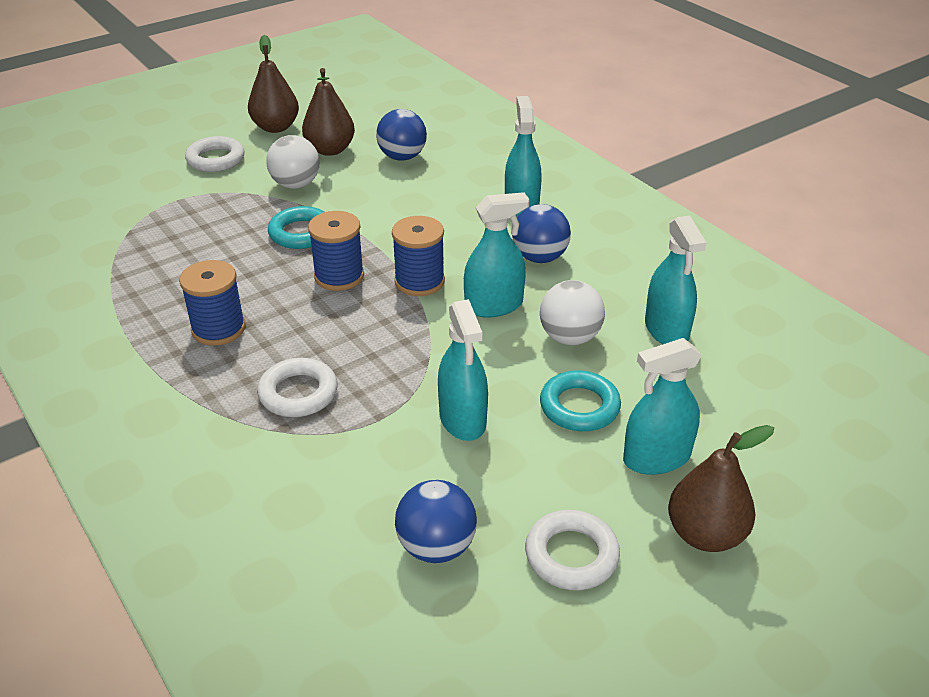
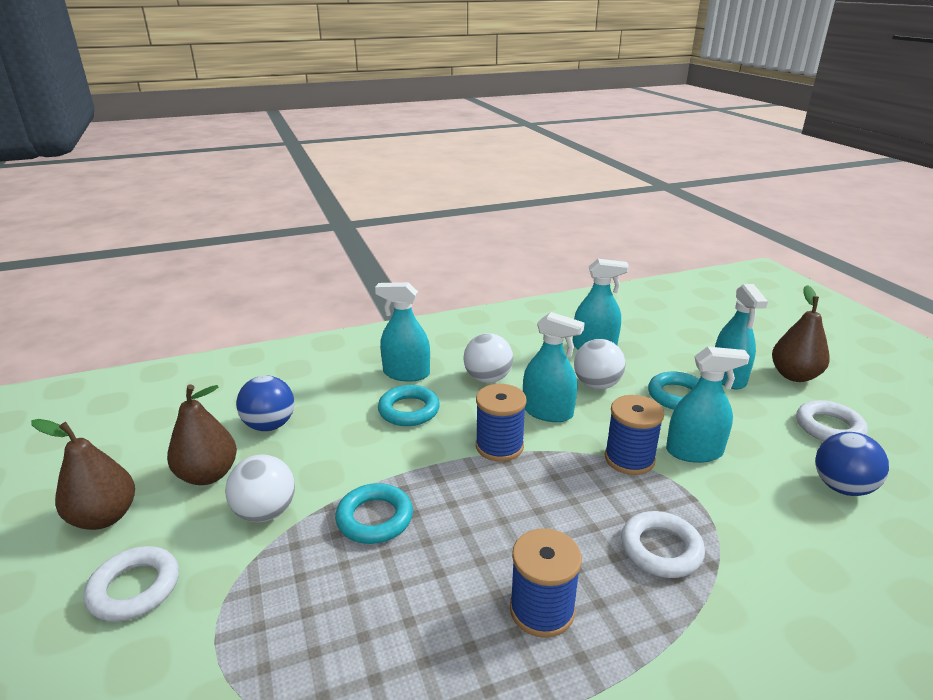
camera: 75 degrees left, 10 degrees down
blue spool [308,211,364,291] -> blue spool moved to [605,395,664,475]
turquoise spray bottle [464,192,529,318] -> turquoise spray bottle turned 120 degrees clockwise [523,312,584,422]
blue ball [512,204,571,263] -> white ball [463,333,513,383]
none -> turquoise ring [378,385,440,426]

